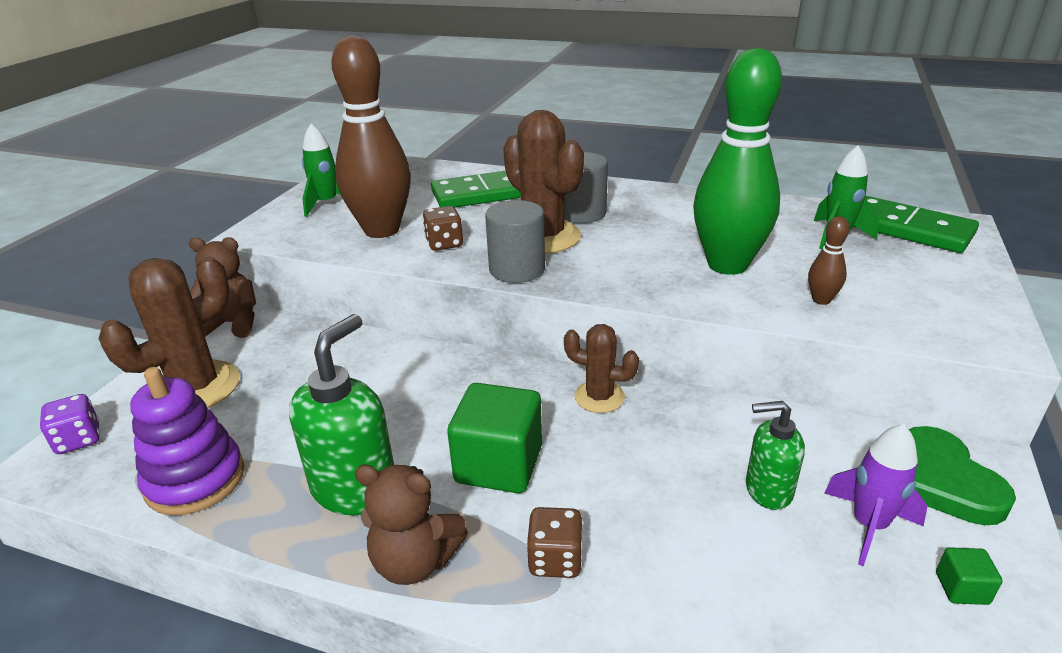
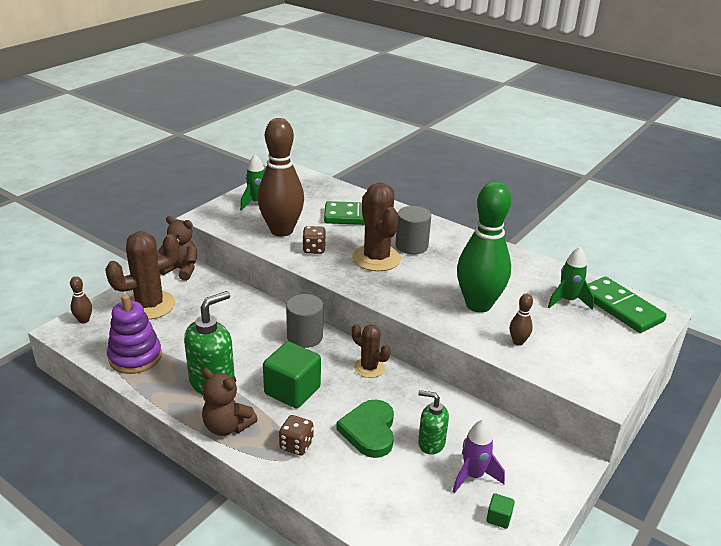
camera: 15 degrees right, 0 degrees up
purple dice [40,394,100,454] -> brown bowling pin [70,276,92,324]
grey cylinder [485,200,545,283] -> grey cylinder moved to [286,294,323,348]
green heart [909,426,1016,525] -> green heart moved to [337,400,394,458]

